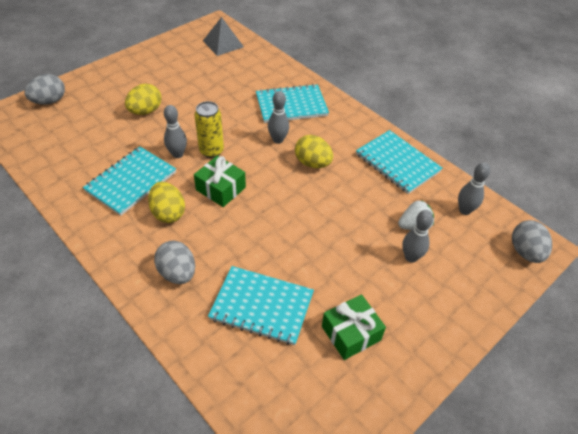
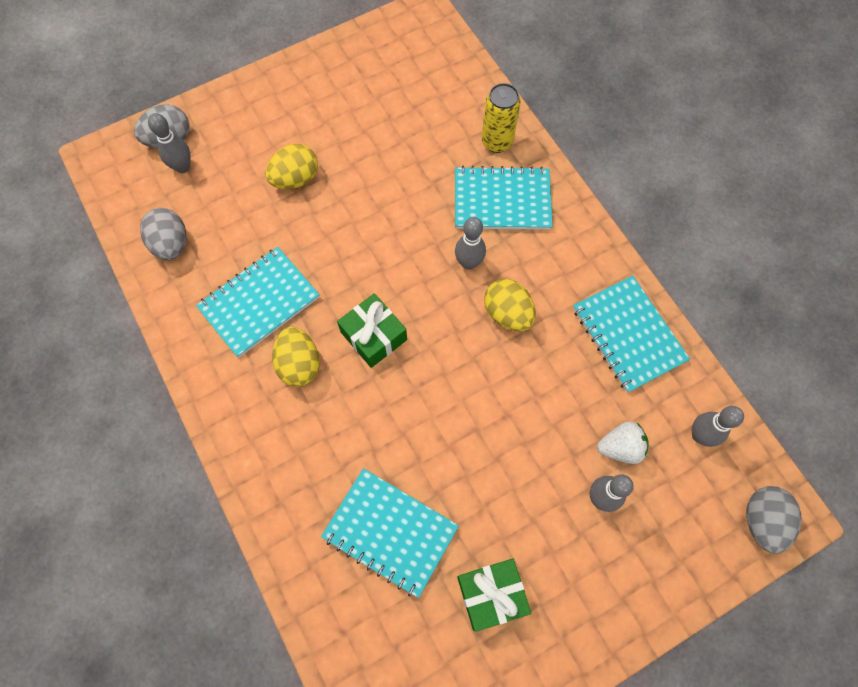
camera: 15 degrees right, 20 degrees up
grey egg [154,241,195,284] -> grey egg moved to [140,208,186,261]
grey bowling pin [164,105,187,158] -> grey bowling pin moved to [148,113,191,173]
yellow can [194,101,224,158] -> yellow can moved to [482,83,521,153]
grey pyramid [203,17,244,56] -> none

